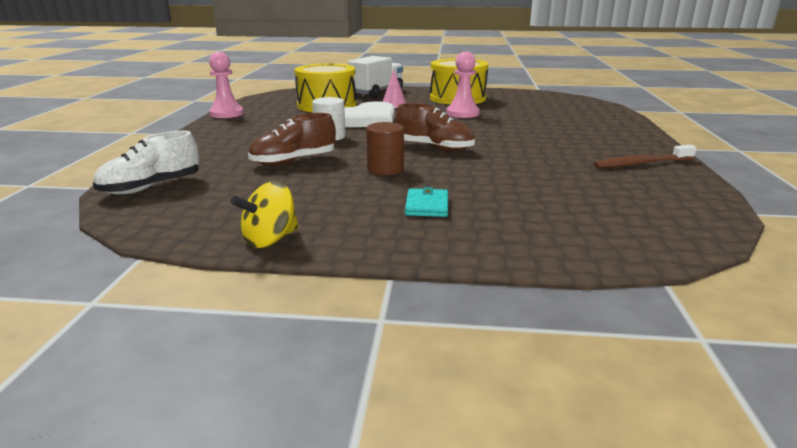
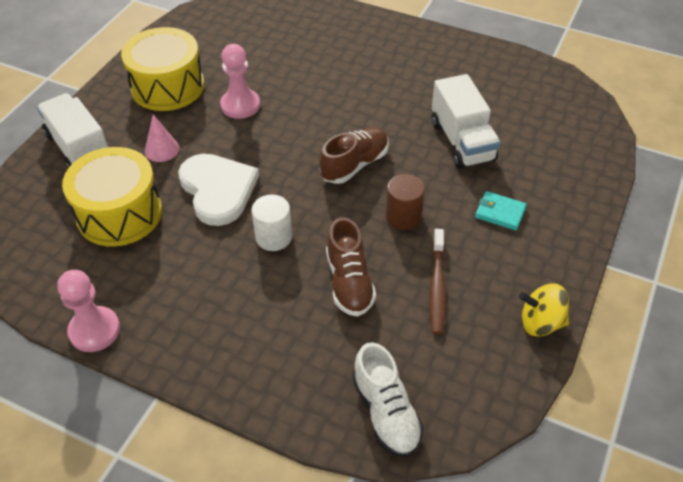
camera: 70 degrees left, 25 degrees up
yellow spinning top [231,181,299,248] -> yellow spinning top turned 120 degrees clockwise [519,283,569,337]
brown toothbrush [593,145,697,168] -> brown toothbrush moved to [430,229,446,335]
none -> white truck [432,74,500,169]

